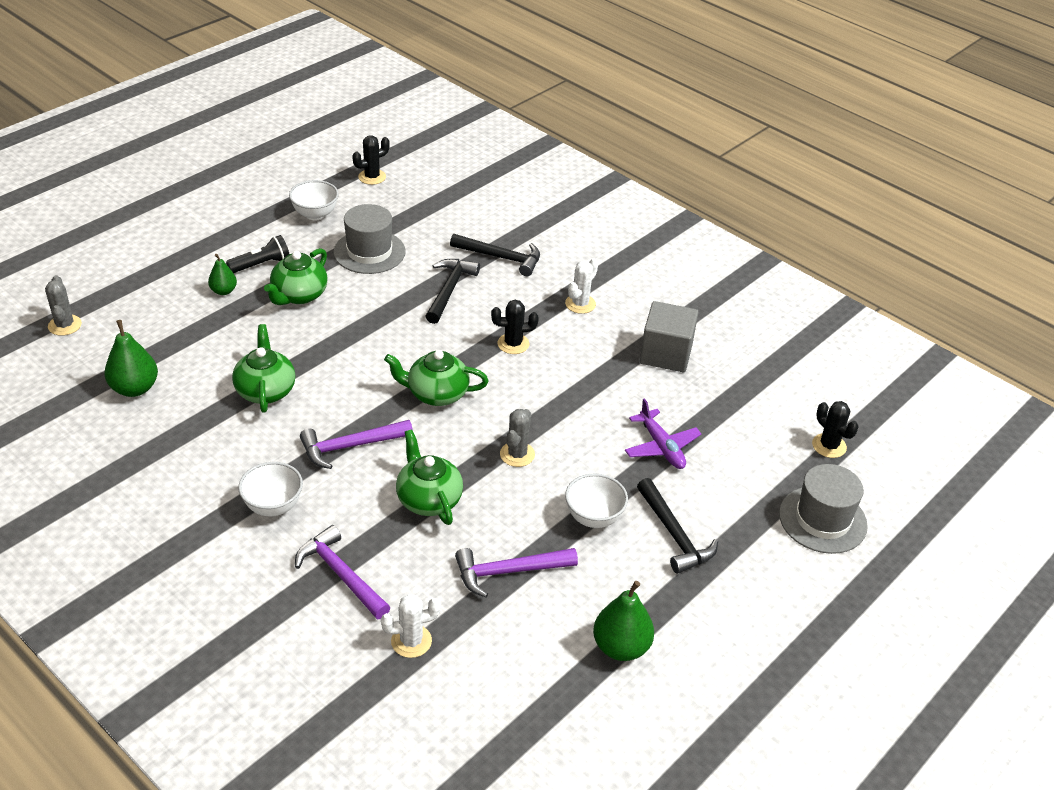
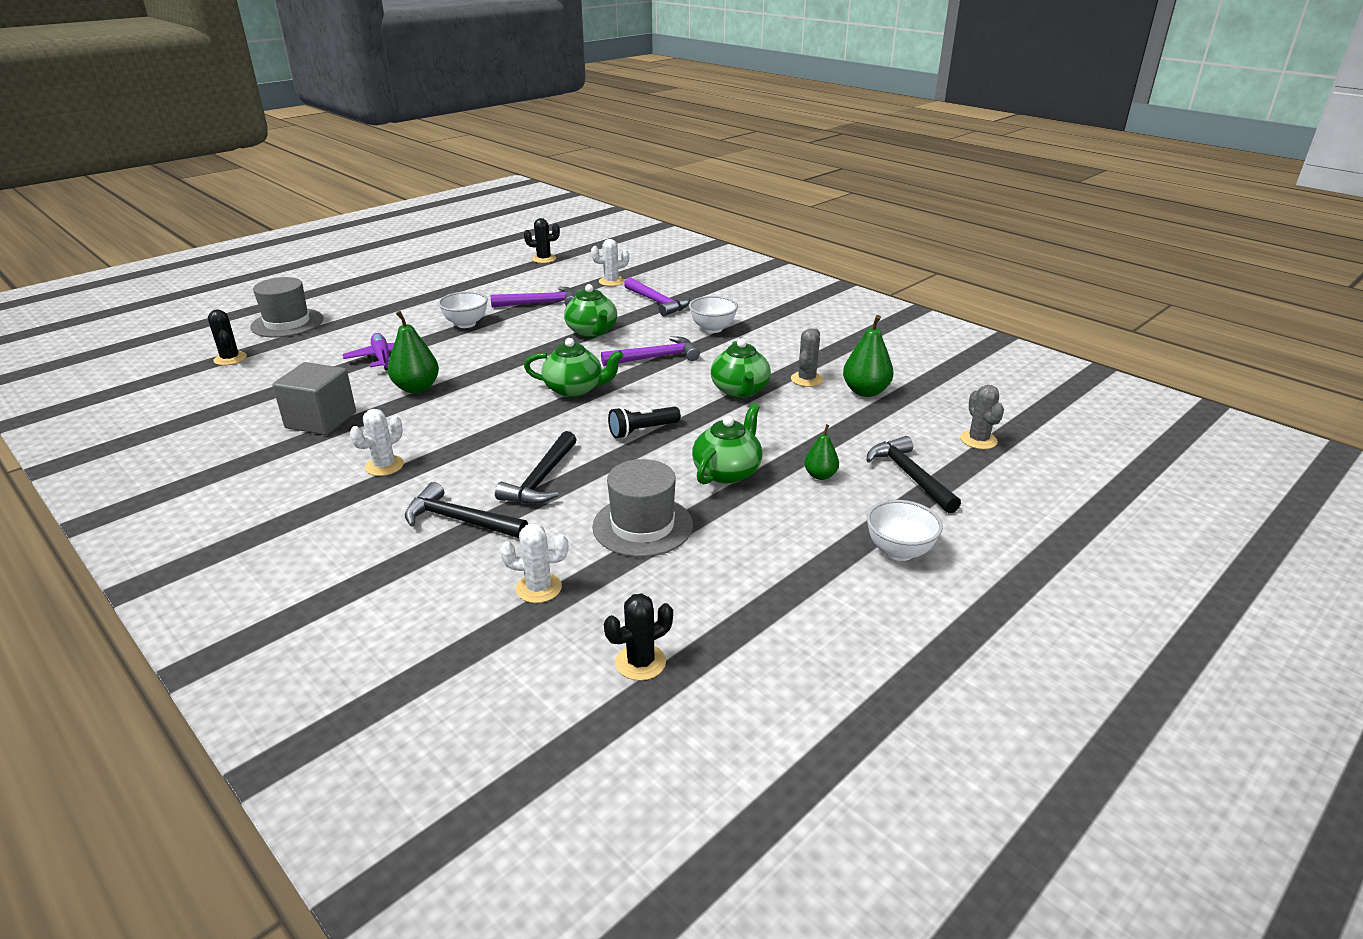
camera: 175 degrees left, 10 degrees down
black flashlight [226,235,289,273] -> black flashlight moved to [608,407,681,438]
white bowl [289,180,339,220] -> white bowl moved to [867,500,943,561]
black cactus [491,300,539,354] -> black cactus moved to [524,218,560,263]
grey cactus [500,409,535,467] -> grey cactus moved to [791,328,823,387]
green pear [593,581,654,661] -> green pear moved to [388,311,439,393]
black hammer [637,478,718,574] -> black hammer moved to [866,436,961,514]
none -> white cactus [500,523,568,603]

